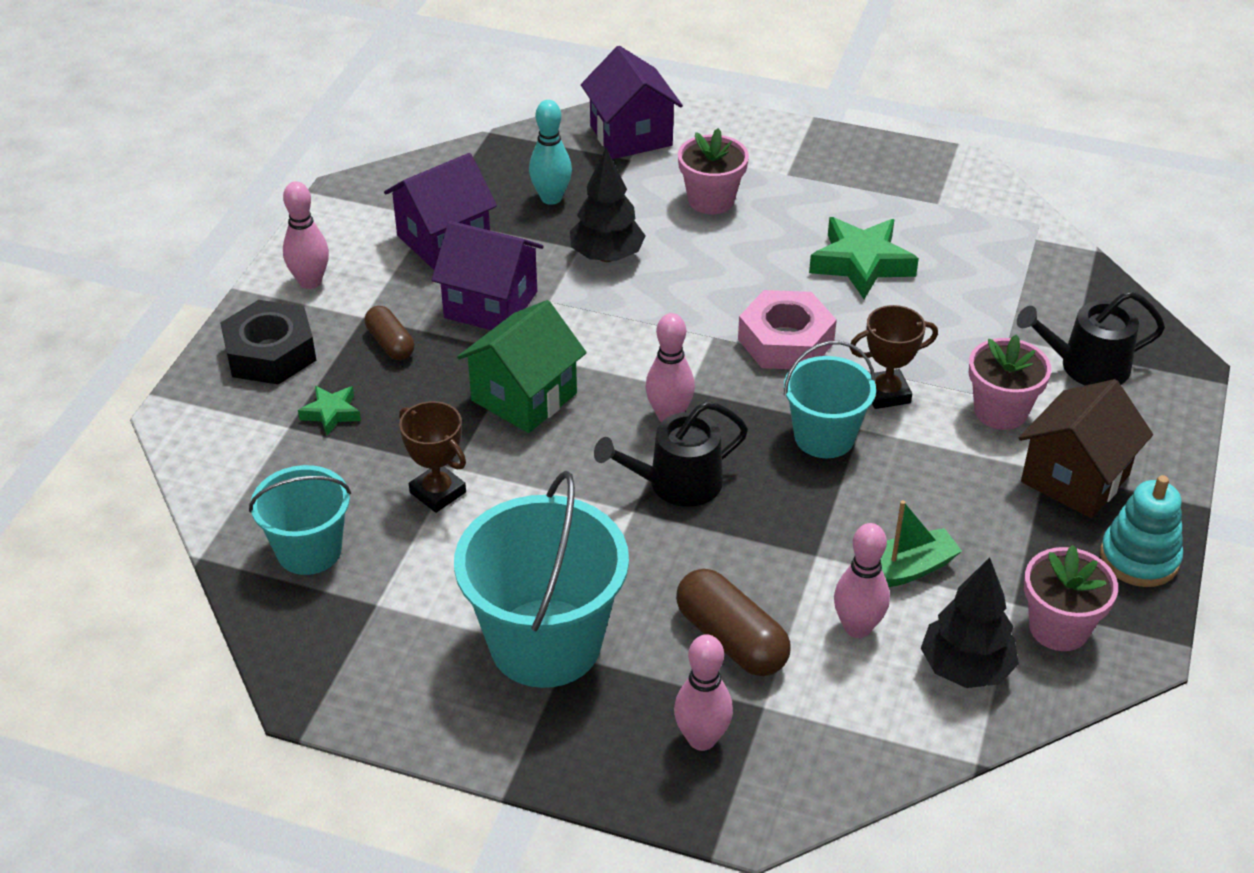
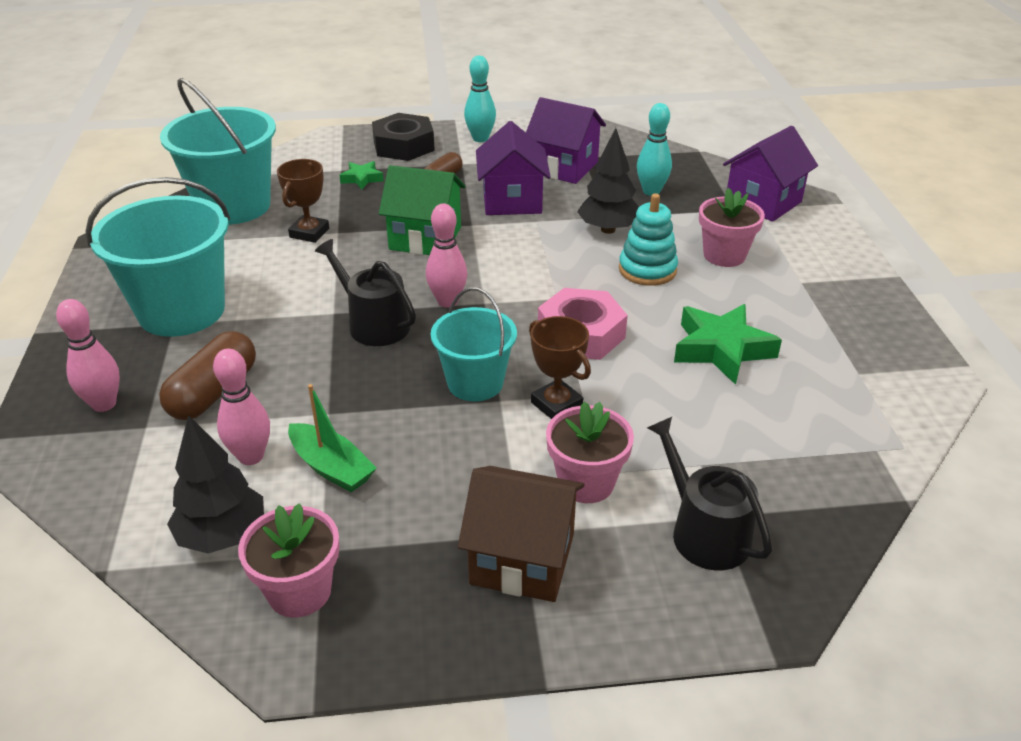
camera: 65 degrees right, 5 degrees down
turquoise bucket [249,465,351,575] -> turquoise bucket [160,78,276,225], size x1.66
pink bowling pin [283,181,329,289] -> turquoise bowling pin [464,56,496,142]
turquoise stacking toy [1100,475,1183,587] -> turquoise stacking toy moved to [619,193,678,286]

